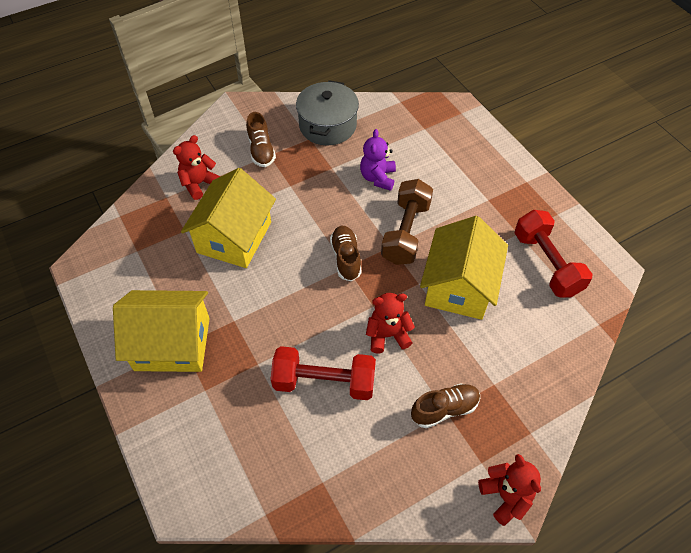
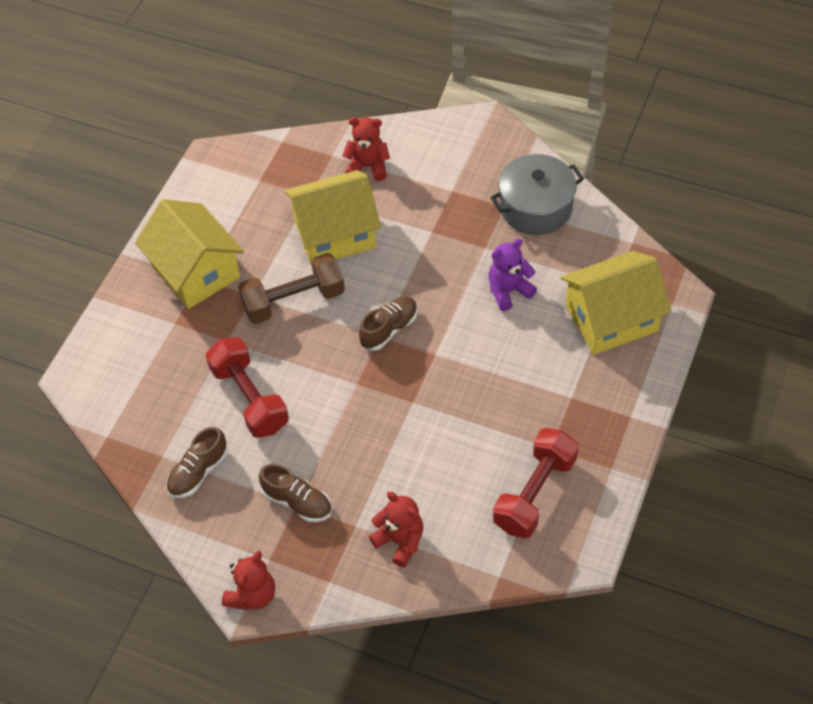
camera: 55 degrees right, 0 degrees up
brown shoe [246,112,276,167] -> brown shoe moved to [166,427,228,498]
red teddy bear [366,293,415,354] -> red teddy bear moved to [369,491,423,567]
brown dumbbell [381,179,433,265] -> brown dumbbell moved to [238,253,345,324]
yellow house [420,216,508,320] -> yellow house moved to [561,251,671,355]

